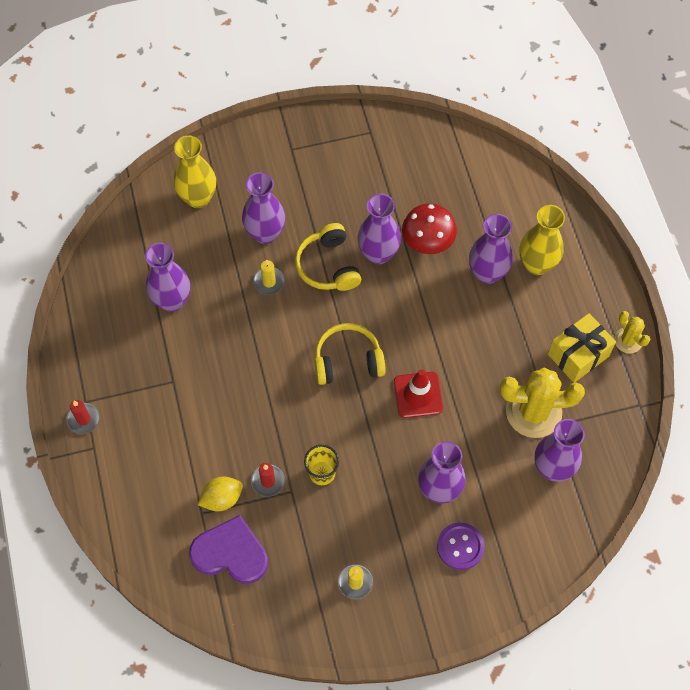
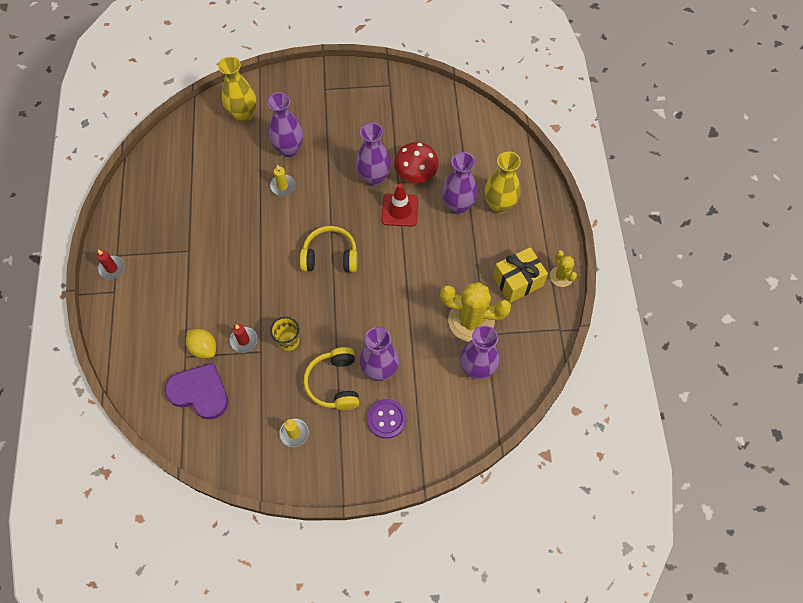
camera: 10 degrees right, 0 degrees up
purple vase [145,243,190,312] -> none
yellow lemon [198,477,243,511] -> yellow lemon turned 60 degrees clockwise [186,329,216,359]
yellow headphones [295,223,361,291] -> yellow headphones moved to [304,347,359,410]
red traffic cone [394,369,443,418] -> red traffic cone moved to [382,184,418,227]

